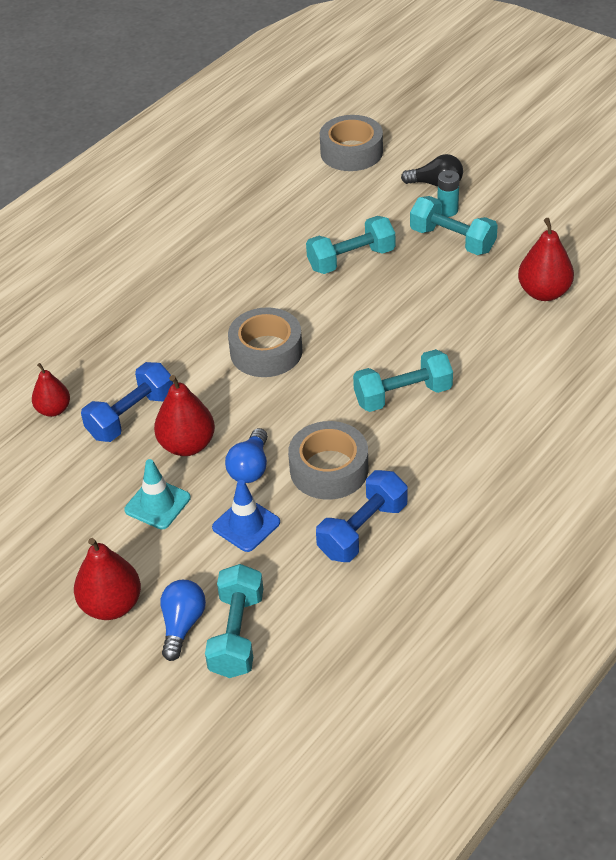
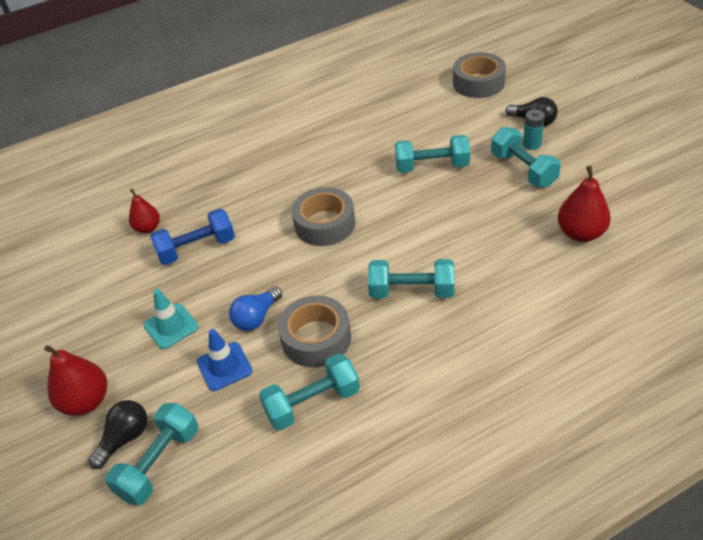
camera: 25 degrees right, 0 degrees up
red pear [154,375,215,456] -> none
blue light bulb [160,580,206,661] -> black light bulb [89,400,147,469]
blue dumbbell [316,470,408,562] -> turquoise dumbbell [259,354,360,430]

